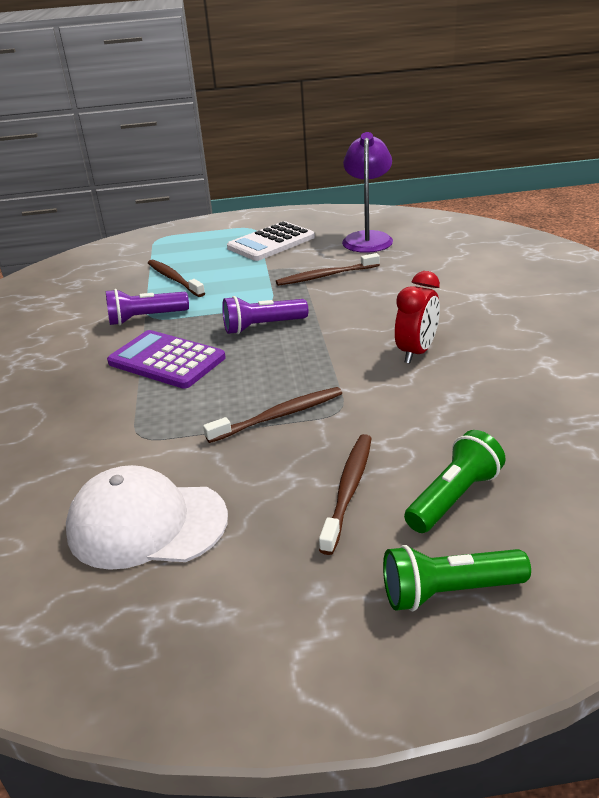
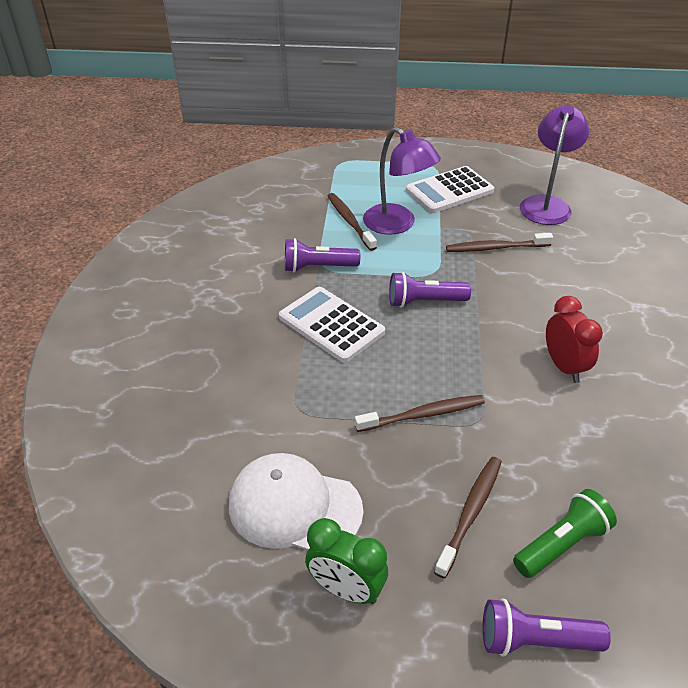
camera: 10 degrees right, 10 degrees up
purple calculator [107,330,226,389] -> white calculator [279,287,385,363]
green flashlight [383,545,531,611] -> purple flashlight [483,598,611,657]
red clock [395,271,440,363] -> red clock turned 60 degrees counterclockwise [546,296,603,383]
none -> green clock [305,518,388,604]
none -> purple lamp [363,127,441,235]

